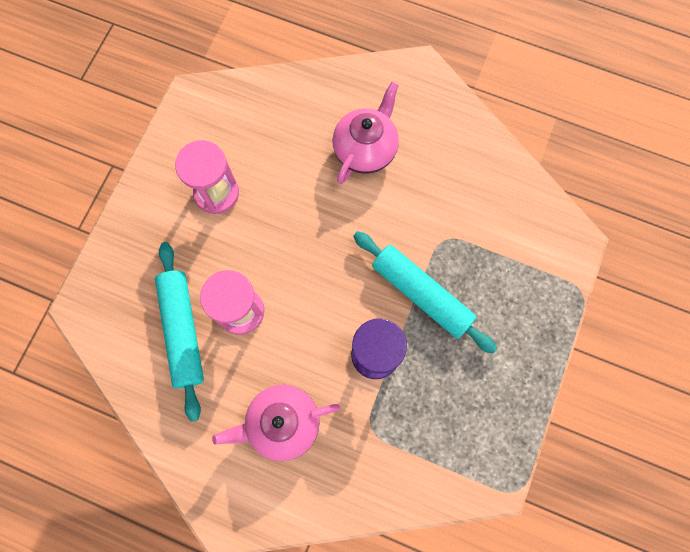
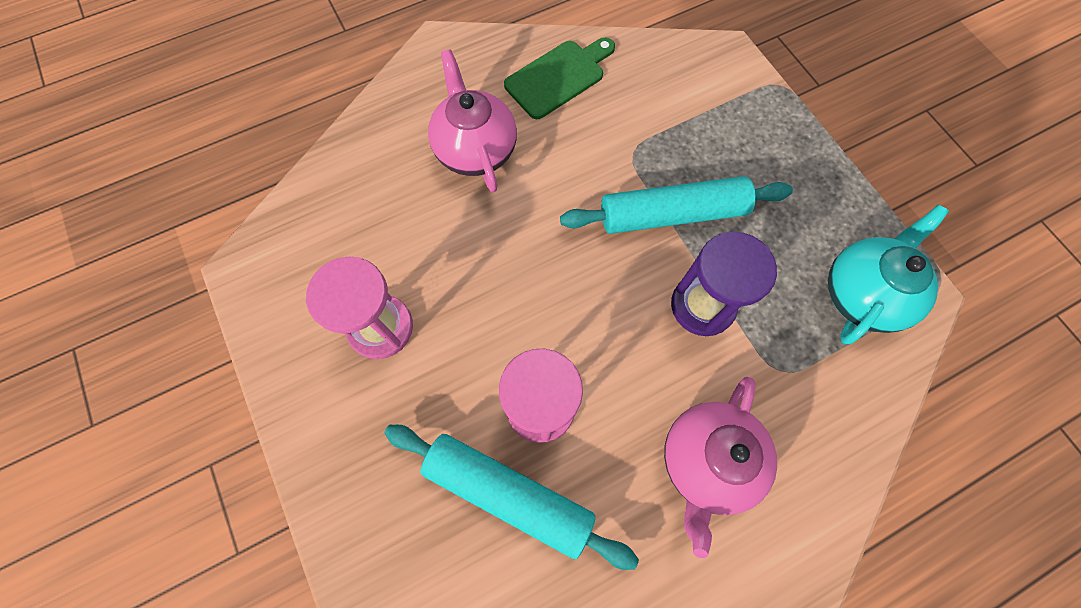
camera: 50 degrees left, 5 degrees down
none -> green cutting board [504,37,615,119]
none -> turquoise teapot [828,205,949,344]

